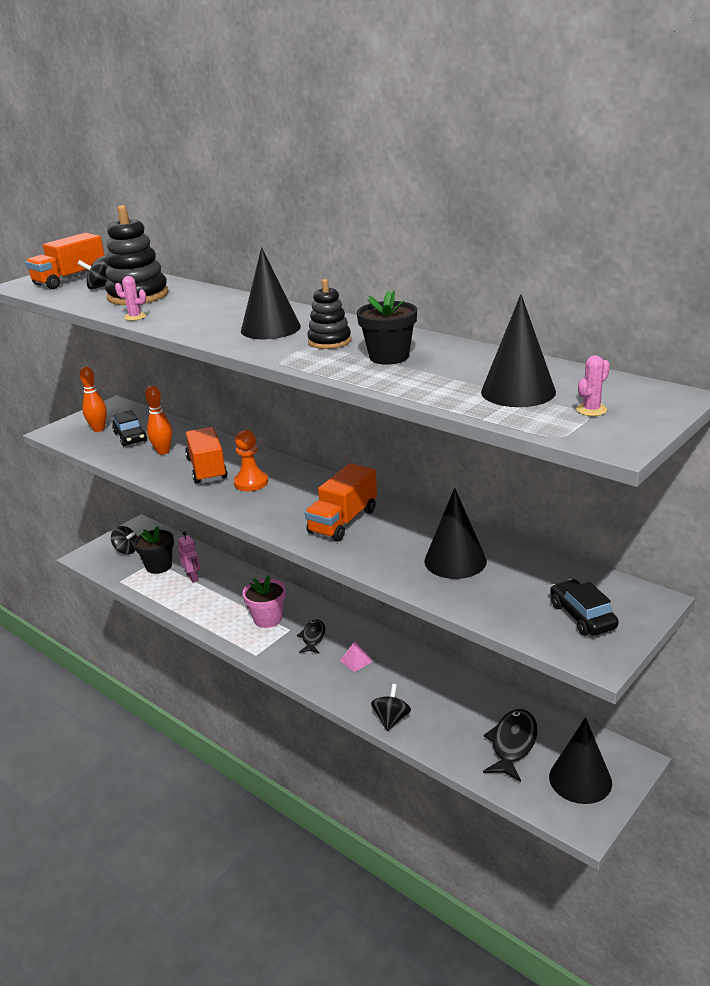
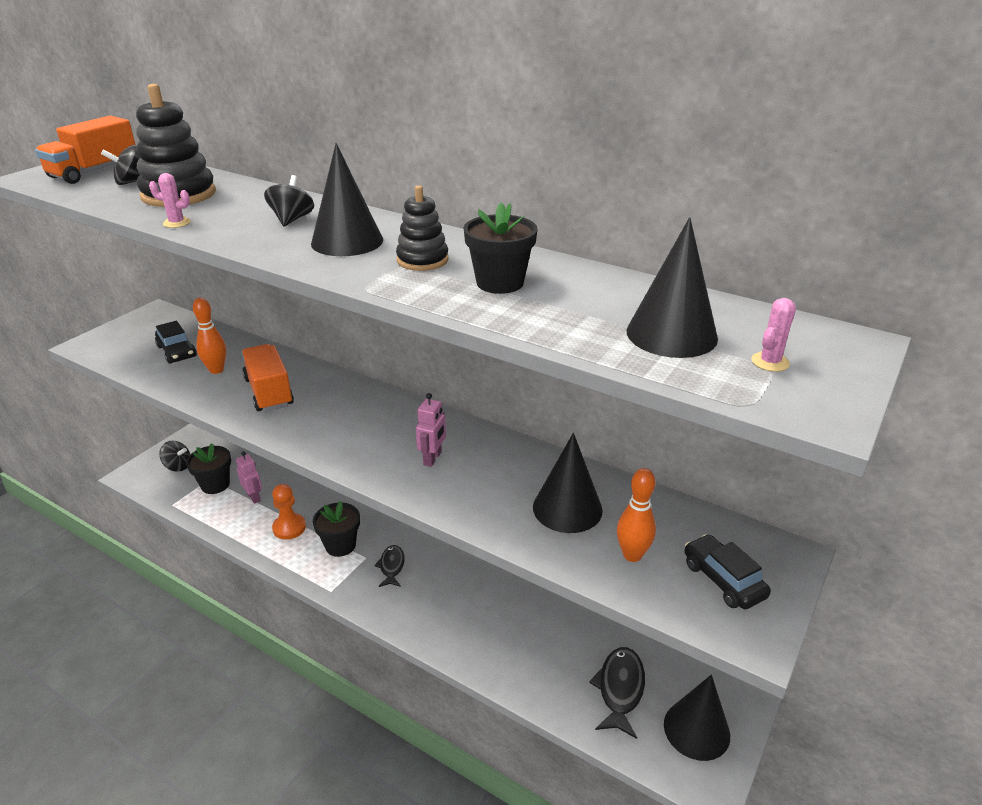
camera: 10 degrees left, 5 degrees up
orange bowling pin [80,366,107,432] -> orange bowling pin moved to [617,468,656,562]
orange pawn [234,430,268,491] -> orange pawn moved to [272,484,306,540]
pink flower pot [242,575,286,628] -> black flower pot [313,501,360,557]
orange truck [305,463,377,541] -> pink robot [416,393,446,467]
pink pyramid [340,641,373,672] -> none
black spinning top [371,684,411,731] -> black spinning top moved to [264,175,314,227]

